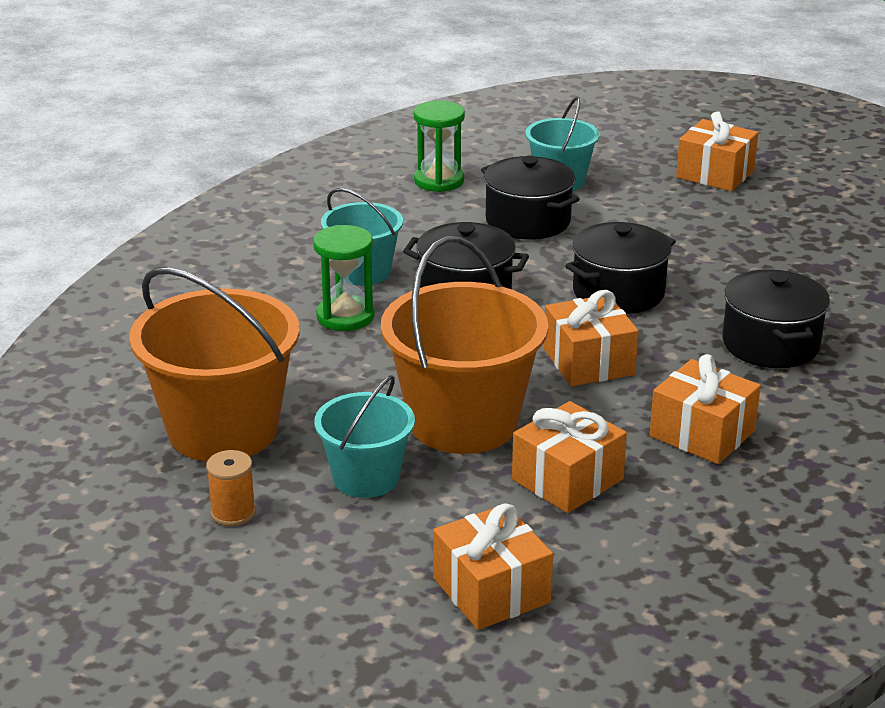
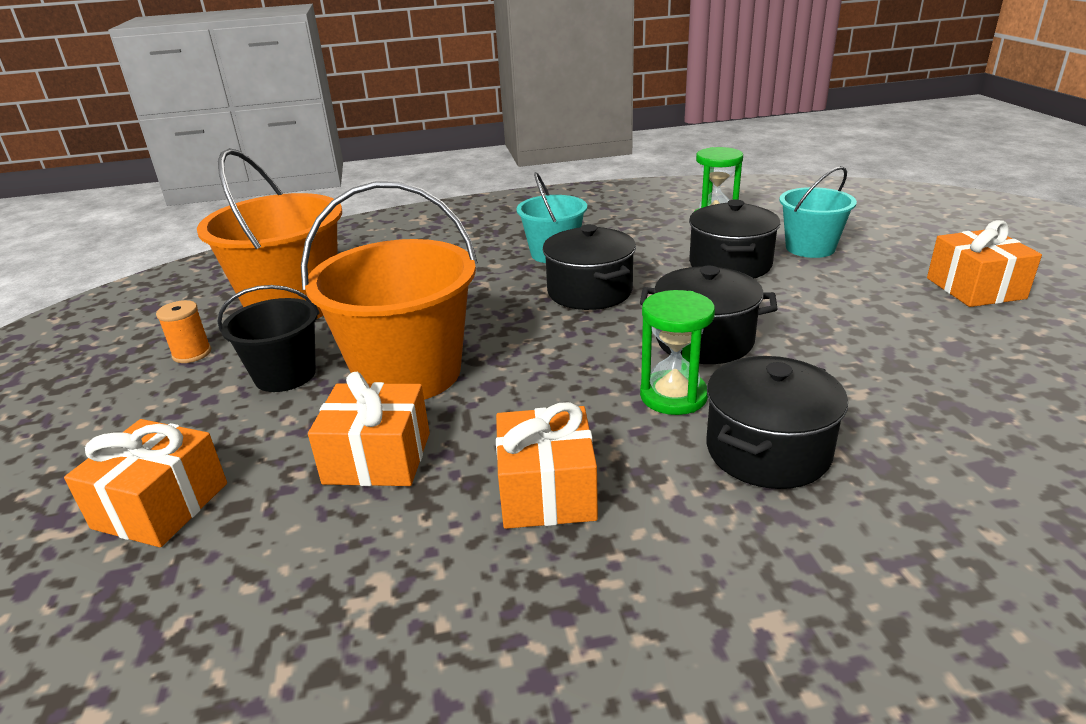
camera: 50 degrees right, 0 degrees up
green hourglass [313,225,375,331] -> green hourglass moved to [640,290,715,415]
turquoise bucket [314,375,415,498] -> black bucket [218,285,320,392]
orange gift [544,290,639,386] -> none

